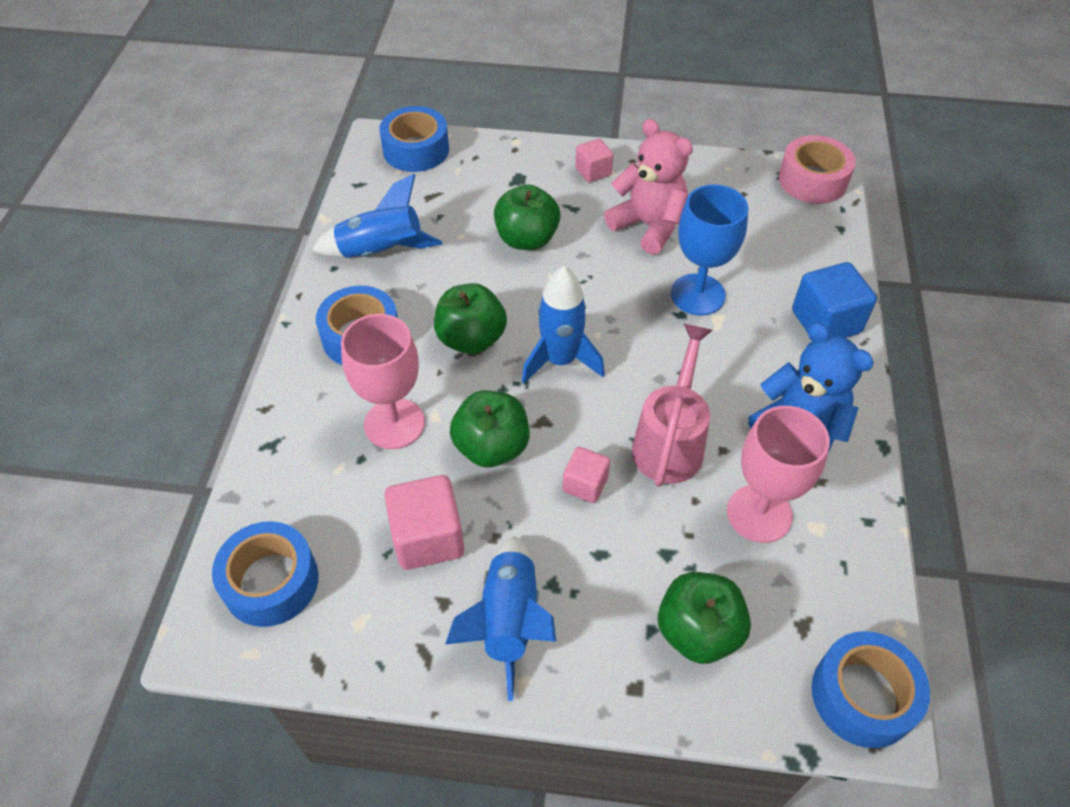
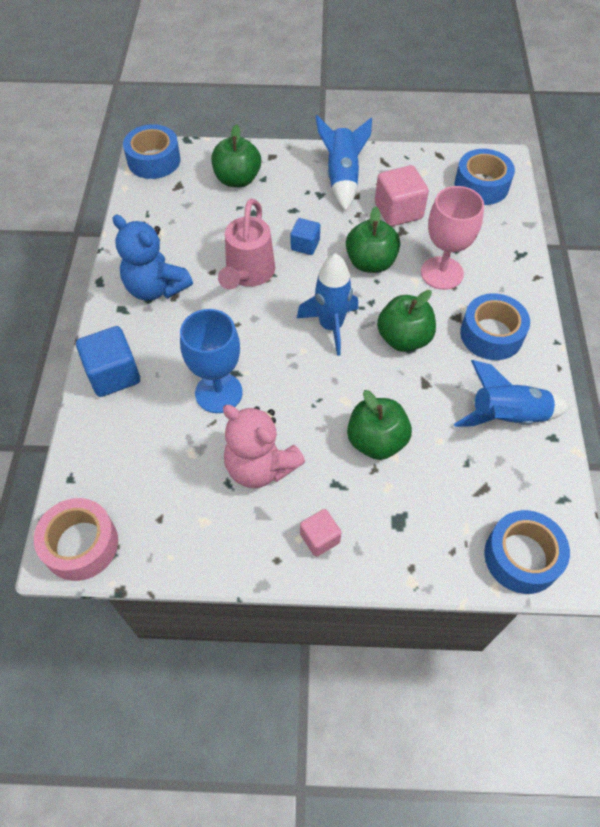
camera: 175 degrees right, 5 degrees up
pink cube [563,447,610,503] -> blue cube [290,218,320,255]
pink goblet [727,406,830,543] -> none

